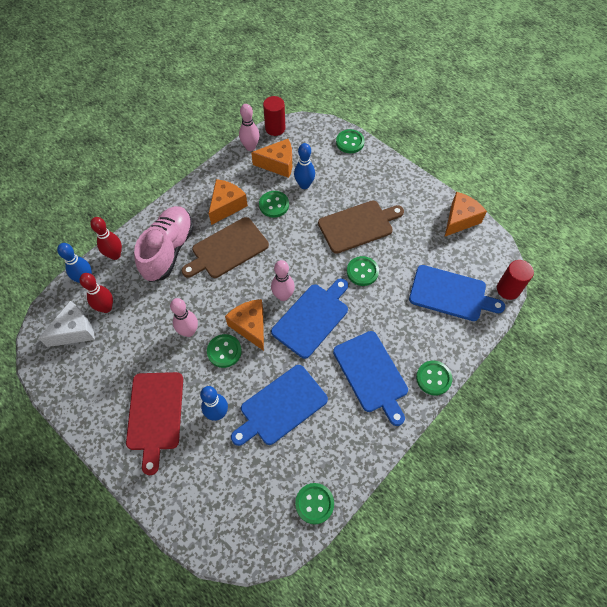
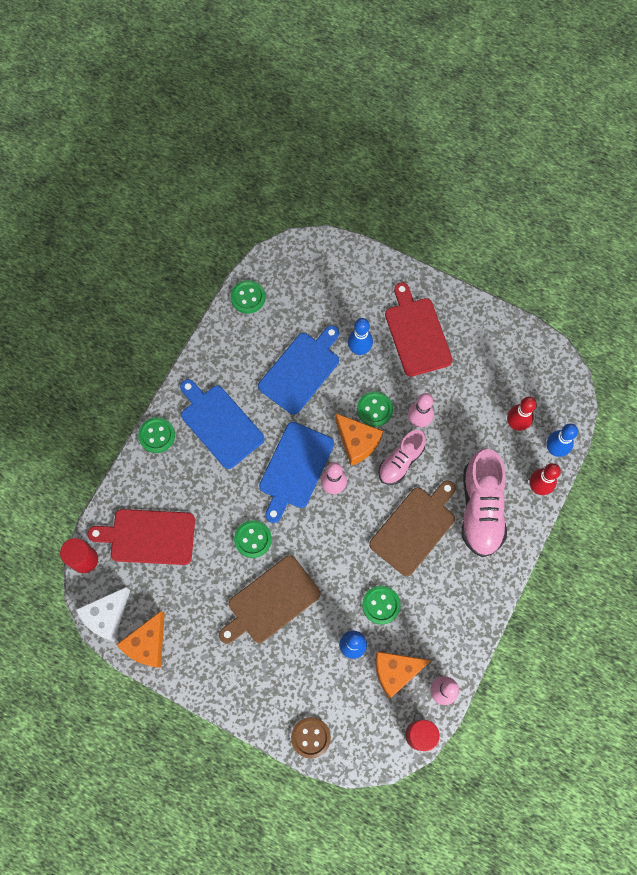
camera: 165 degrees right, 10 degrees up
white cheese [38,301,95,347] -> white cheese moved to [76,587,130,642]
orange cheese [209,179,248,225] -> none
green button [336,129,365,153] -> brown button [291,717,331,759]
blue cutting board [409,265,505,321] -> red cutting board [88,509,195,565]
none -> pink shoe [378,430,426,485]

